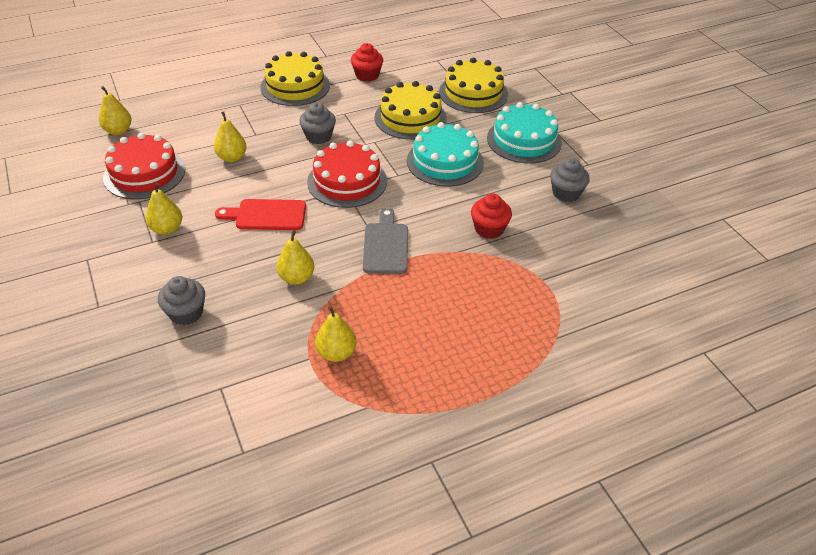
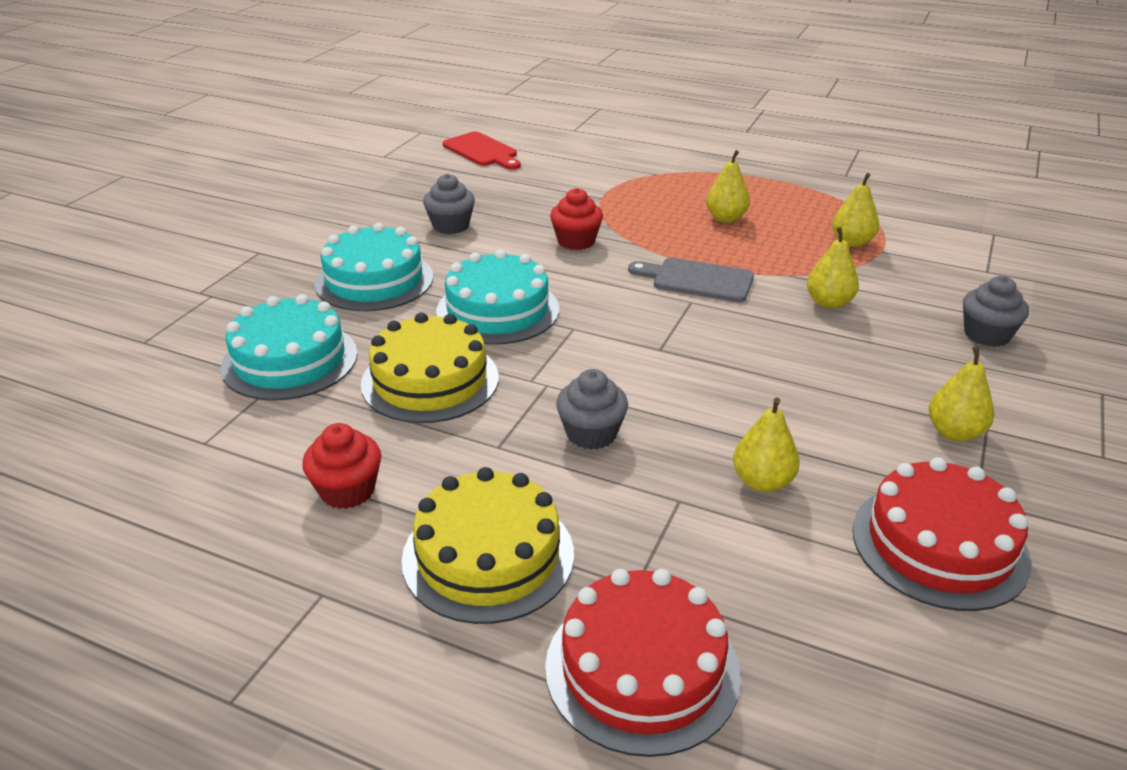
camera: 130 degrees left, 10 degrees down
yellow pear [99,86,132,135] -> yellow pear moved to [706,150,750,223]
red cutting board [215,199,306,230] -> red cutting board moved to [443,132,521,170]
red cake [307,140,387,208] -> red cake moved to [545,569,741,757]
grey cutting board [363,208,408,274] -> grey cutting board turned 60 degrees clockwise [628,258,754,302]
yellow cake [439,58,508,113] -> turquoise cake [221,294,357,401]

